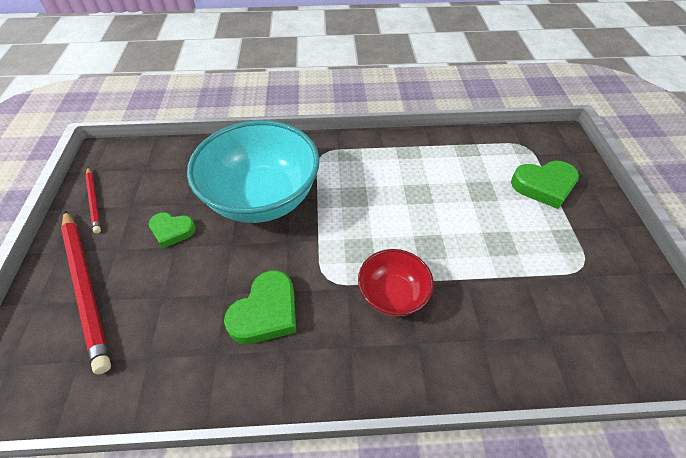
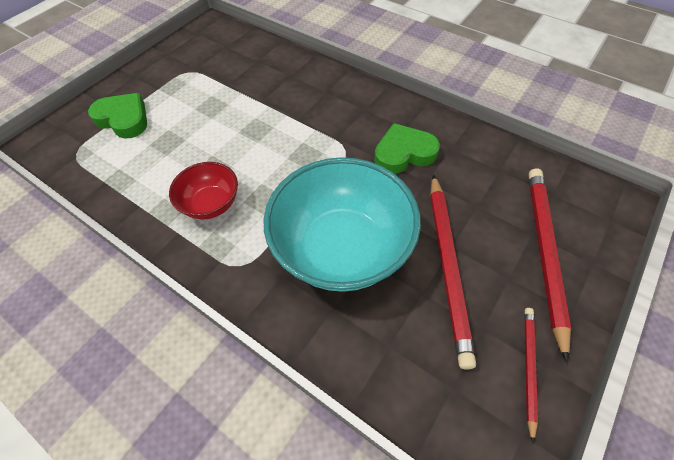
camera: 140 degrees left, 5 degrees up
green heart [149,212,196,248] -> red pencil [430,174,476,370]
red bowl [358,249,434,317] -> red bowl moved to [169,162,238,219]

